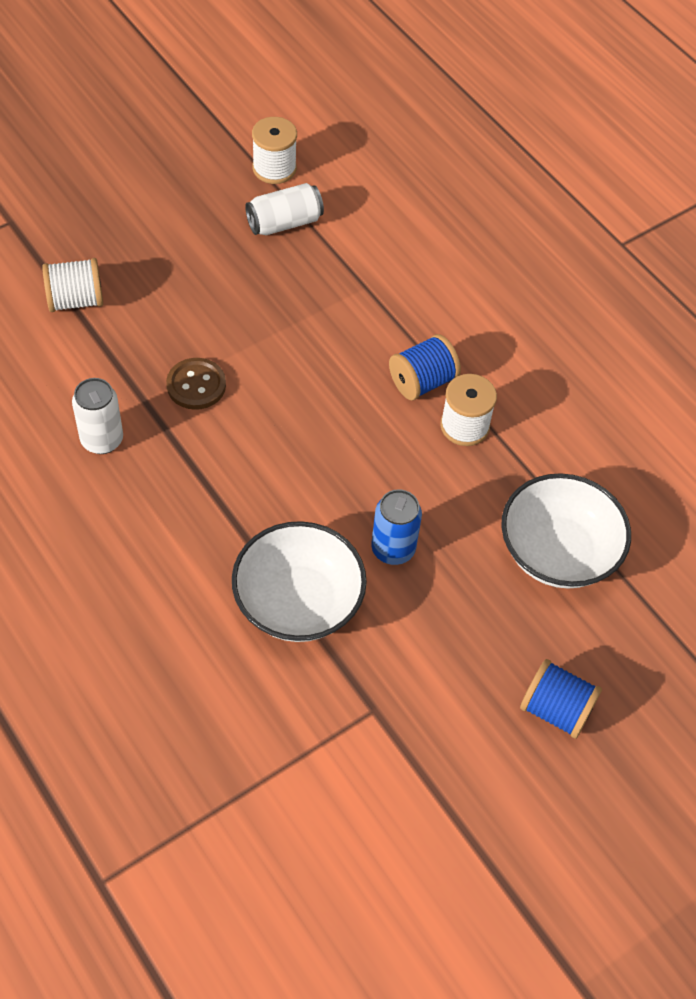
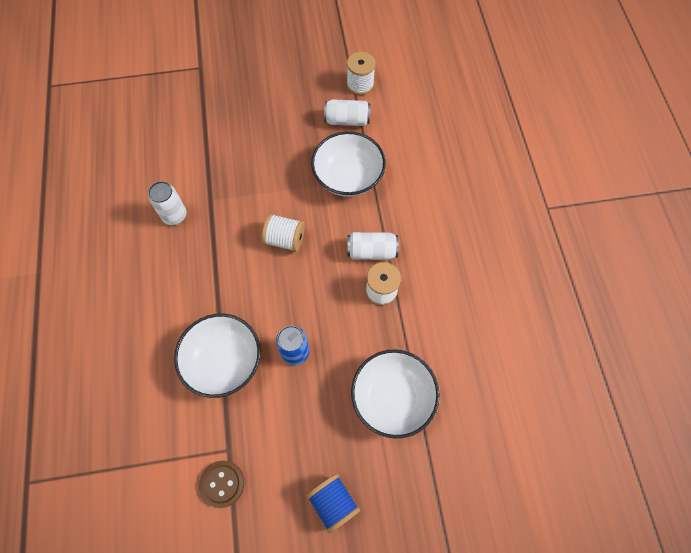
camera: 30 degrees right, 10 degrees up
white spool [42,258,103,312] -> white spool moved to [262,214,305,252]
brown button [166,358,226,410] -> brown button moved to [199,461,244,508]
blue spool [389,334,461,400] -> white can [347,232,399,260]
none -> white bowl [311,131,386,197]

